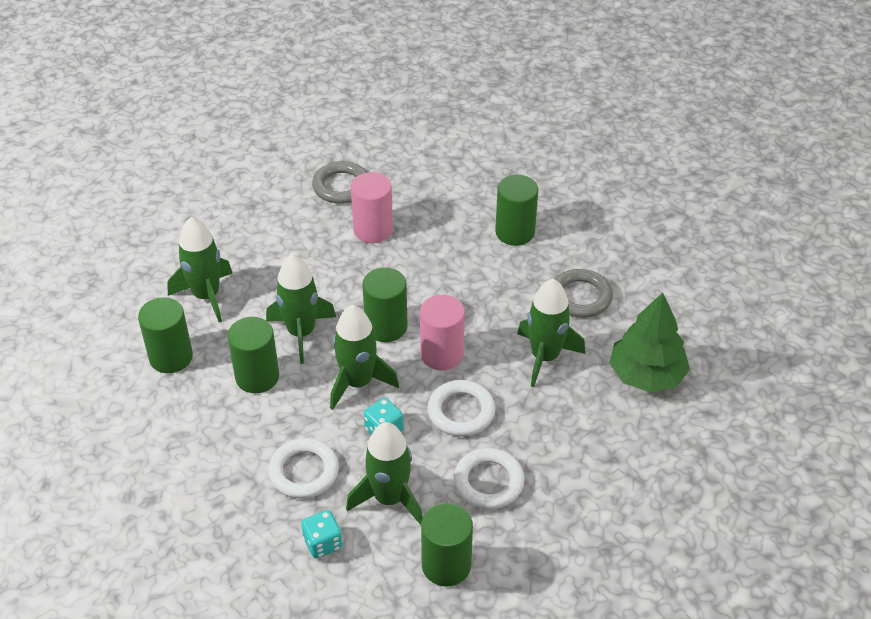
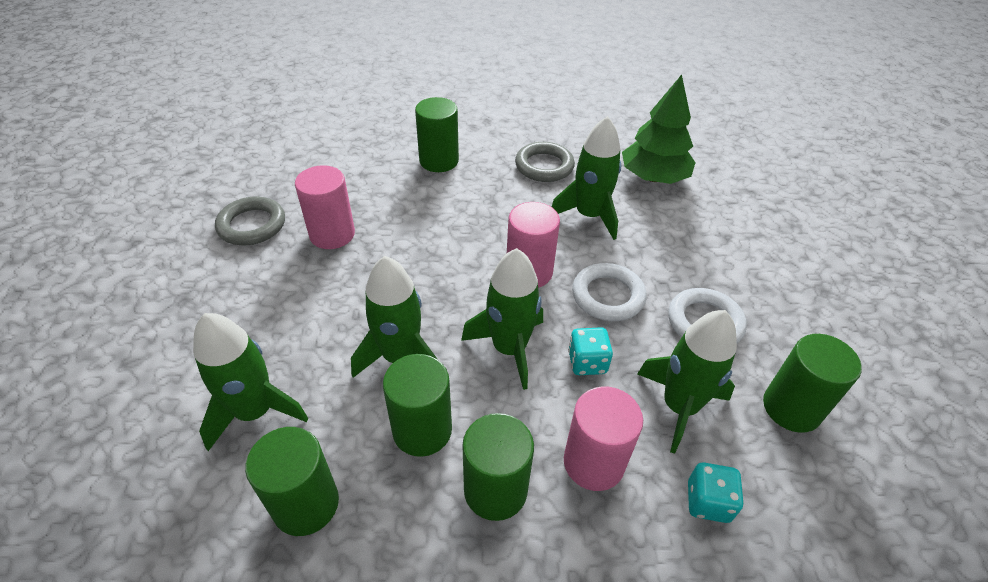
camera: 55 degrees left, 0 degrees up
white ring [268,438,339,499] -> pink cylinder [564,386,643,491]
green cylinder [362,267,408,342] -> green cylinder moved to [462,413,534,521]

